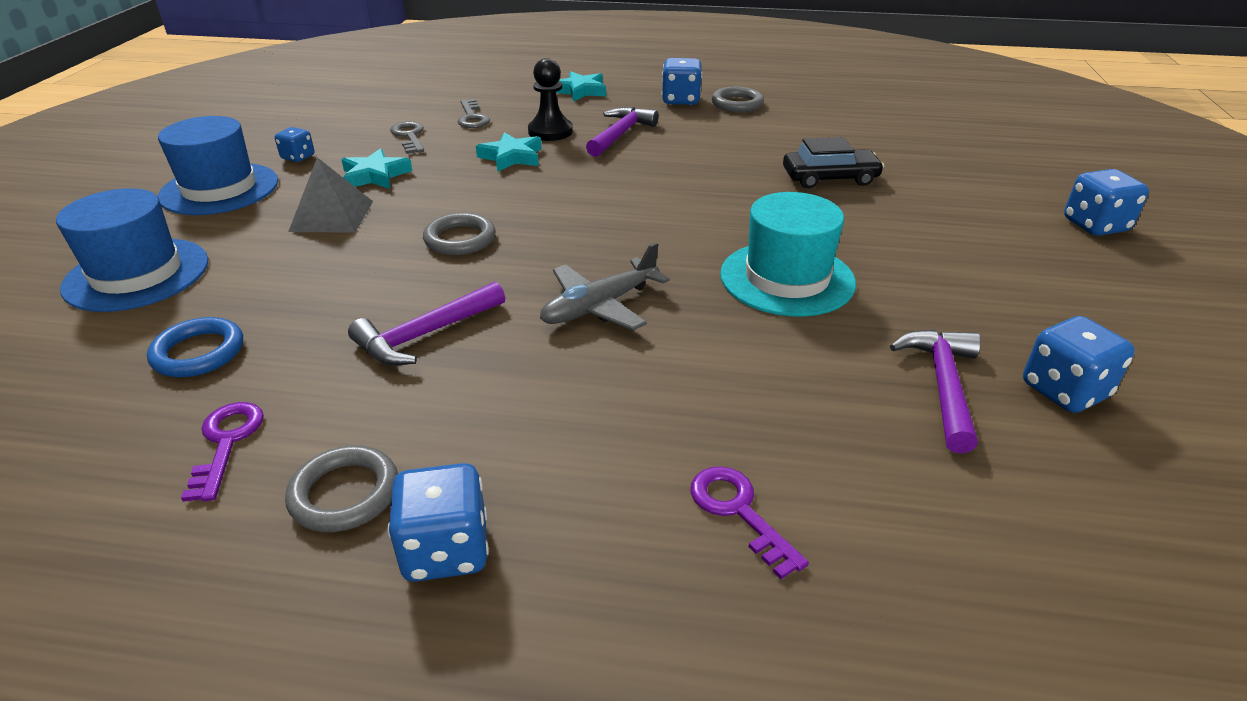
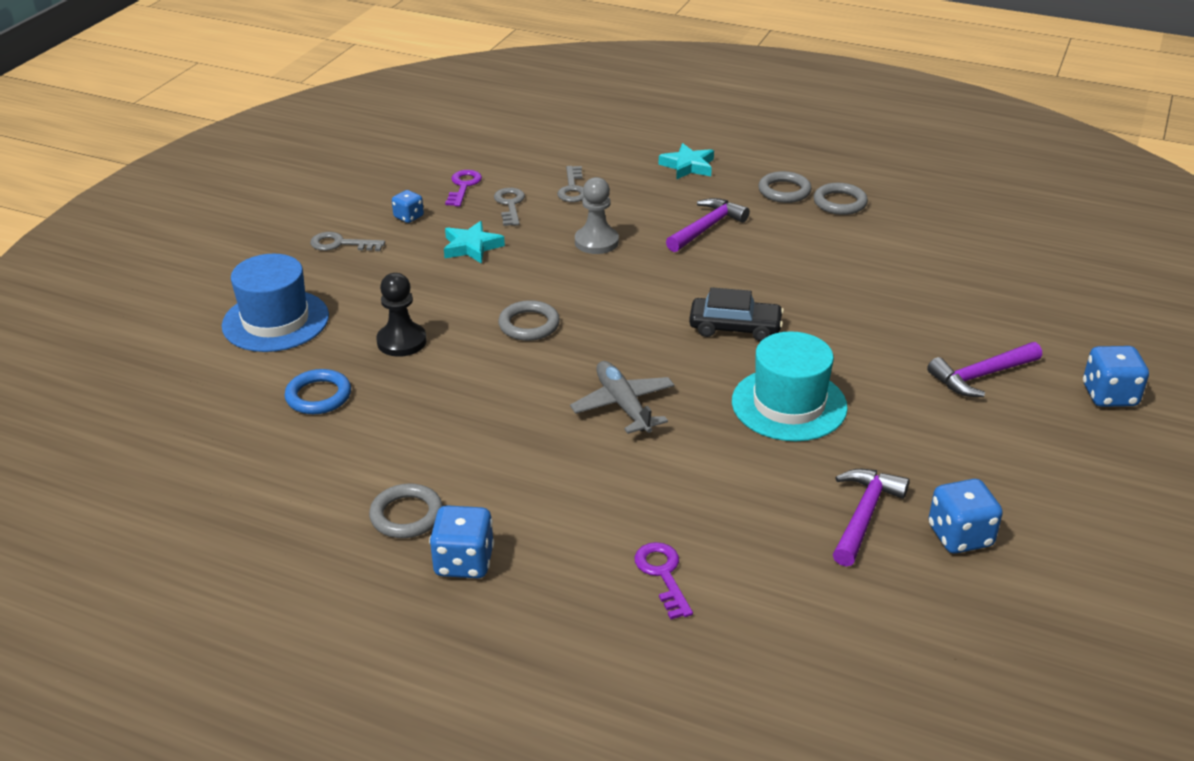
camera: 15 degrees right, 0 degrees up
blue hat [158,116,278,215] -> grey key [310,232,385,251]
purple key [181,402,264,502] -> purple key moved to [445,170,482,207]
grey pyramid [288,157,373,233] -> none
purple hammer [348,281,505,366] -> purple hammer moved to [927,342,1042,397]
turquoise star [476,132,542,172] -> grey pawn [575,177,619,254]
black pawn [528,58,573,141] -> black pawn moved to [376,273,427,357]
grey plane [540,242,670,330] -> grey plane turned 90 degrees clockwise [570,361,675,434]
blue dice [662,58,702,105] -> grey ring [758,171,812,203]
black car [783,137,884,189] -> black car moved to [689,287,784,342]

